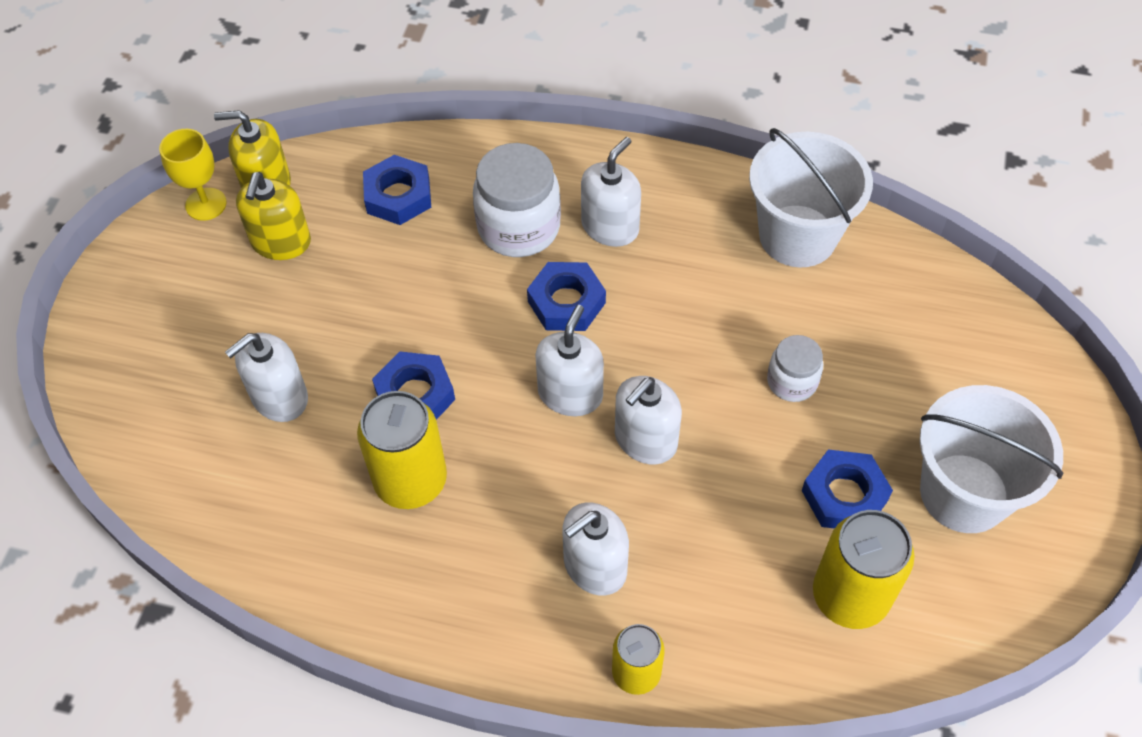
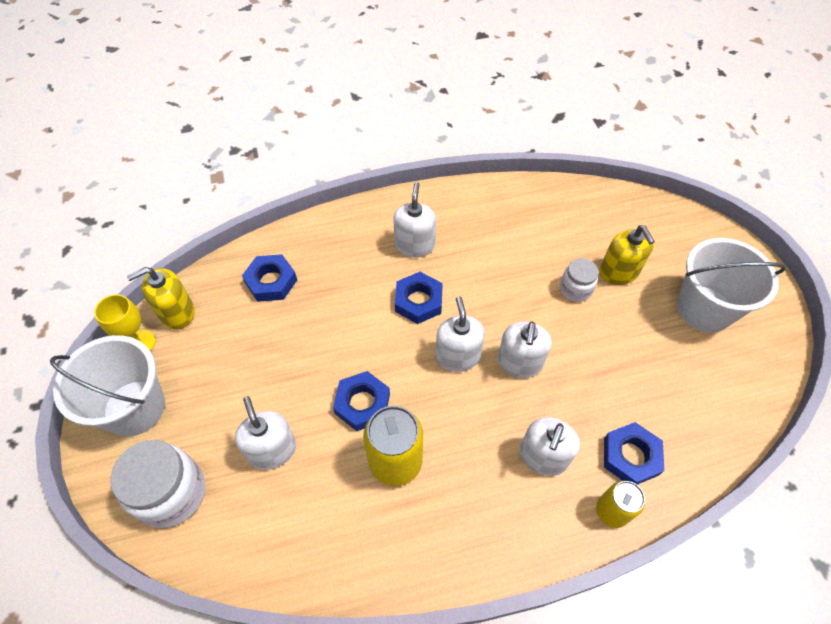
camera: 30 degrees left, 0 degrees up
white soap dispenser [225,333,308,422] -> white soap dispenser turned 135 degrees clockwise [235,396,296,470]
yellow soap dispenser [236,172,311,260] -> yellow soap dispenser moved to [600,225,655,285]
white jar [473,143,561,257] -> white jar moved to [110,440,205,528]
white bucket [749,128,873,267] -> white bucket moved to [50,335,165,437]
blue nut [802,449,893,529] -> blue nut moved to [604,422,664,485]
yellow can [813,510,915,629] -> none

